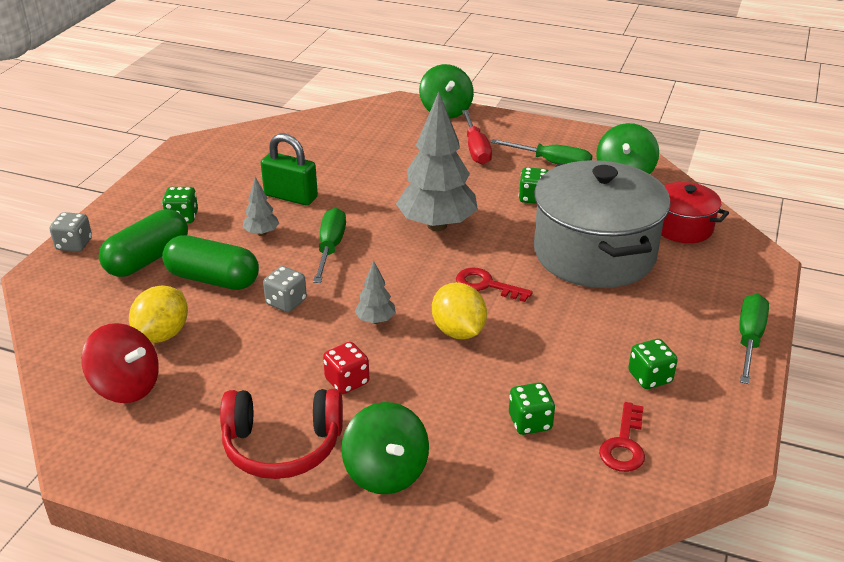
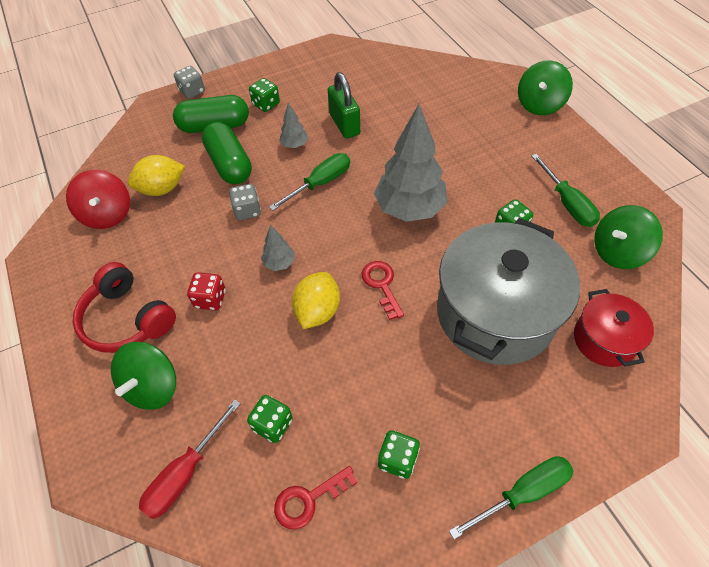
camera: 45 degrees right, 20 degrees up
red screwdriver [462,110,492,165] -> red screwdriver moved to [139,399,241,519]

